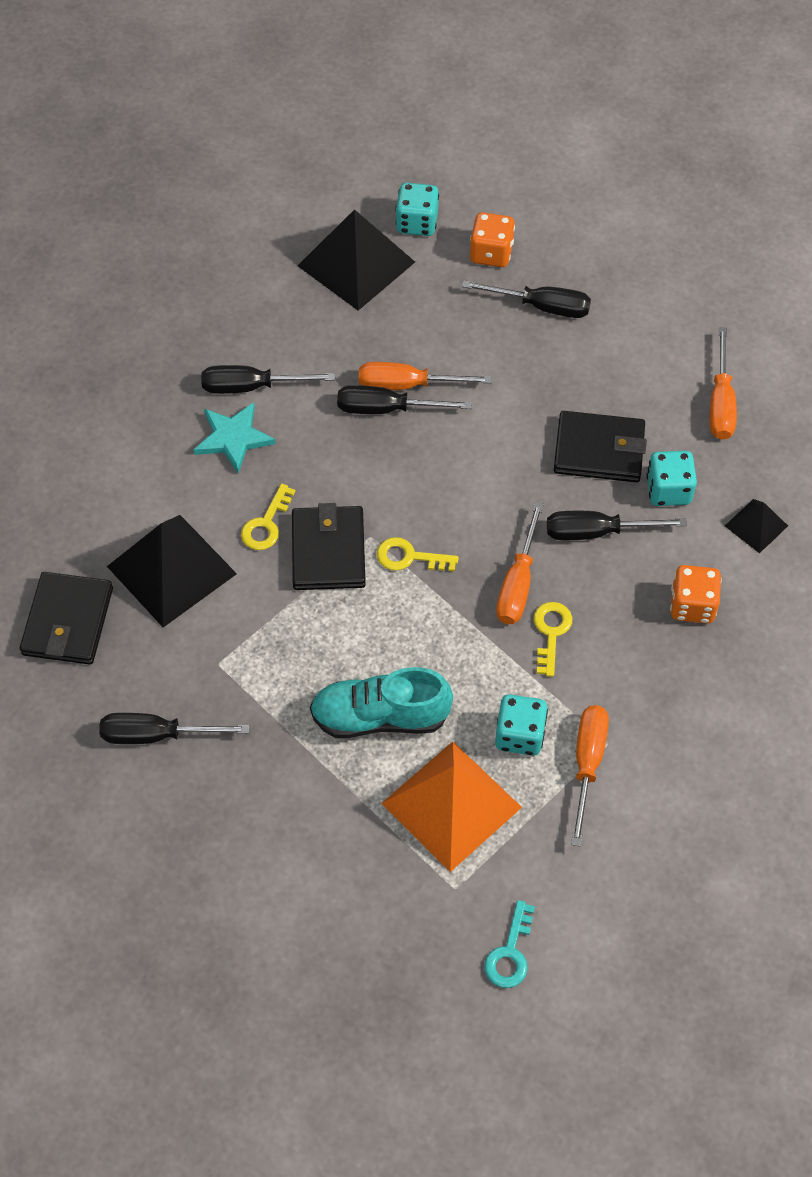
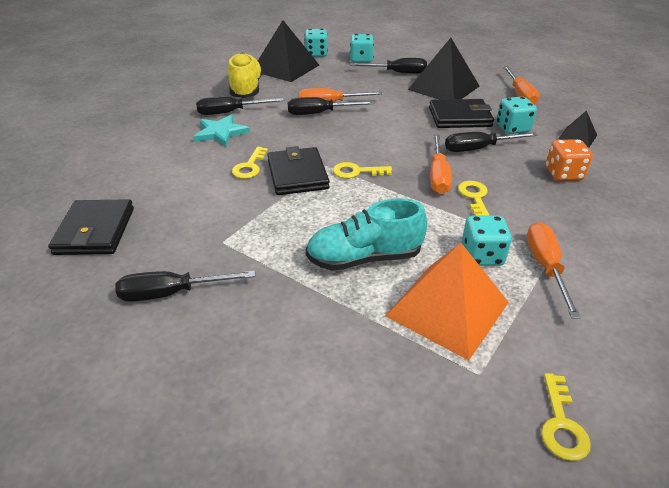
camera: 10 degrees left, 20 degrees down
black pyramid [107,515,237,627] -> black pyramid moved to [408,38,480,100]
orange dice [470,212,515,267] -> turquoise dice [350,34,374,63]
turquoise key [484,900,535,988] -> yellow key [541,373,591,461]
none -> yellow shoe [228,53,263,98]

